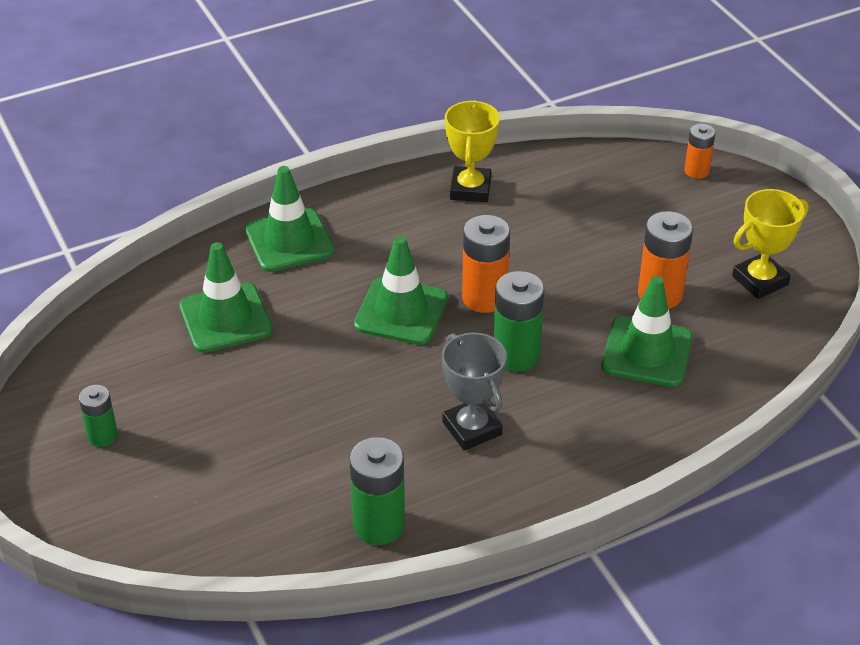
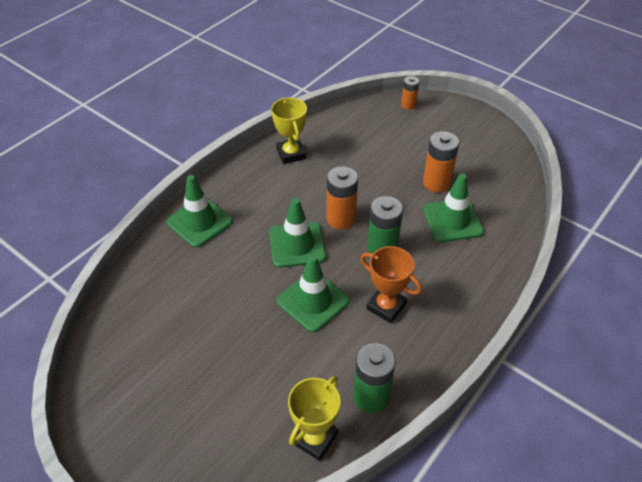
camera: 25 degrees left, 5 degrees up
green battery [79,385,118,447] -> none
green traffic cone [179,242,273,353] -> green traffic cone moved to [277,255,350,332]
grey trophy [442,332,507,451] -> orange trophy [360,246,422,323]
yellow trophy [732,189,809,299] -> yellow trophy moved to [288,376,340,461]

